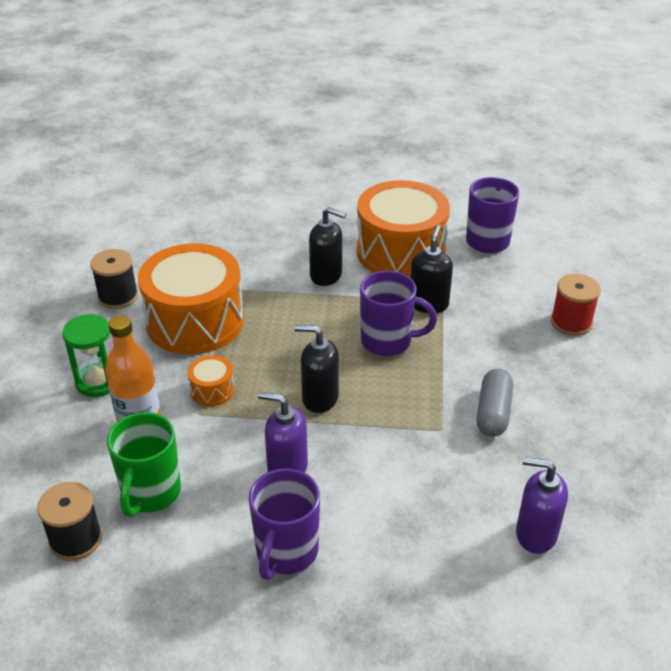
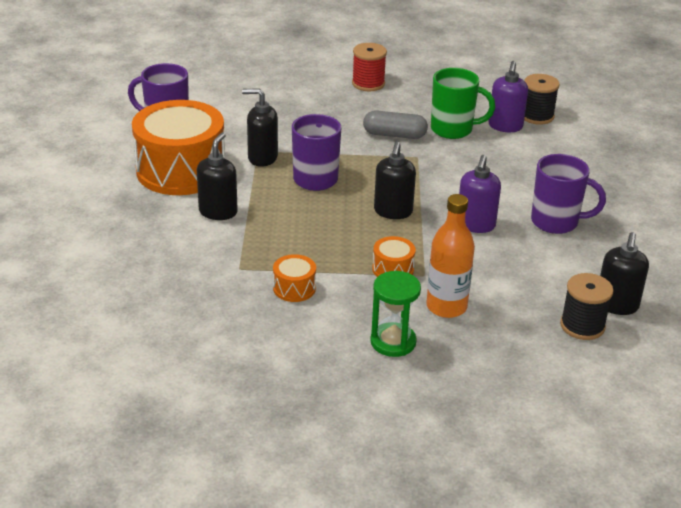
camera: 95 degrees left, 5 degrees down
black spool [90,249,138,309] -> black spool moved to [524,74,560,125]
green mug [107,412,181,517] -> green mug moved to [431,68,495,139]
orange drum [138,243,244,355] -> orange drum [273,254,316,302], size x0.42
red spool [551,274,601,336] -> red spool moved to [352,43,387,91]
none -> black soap dispenser [600,232,649,315]

